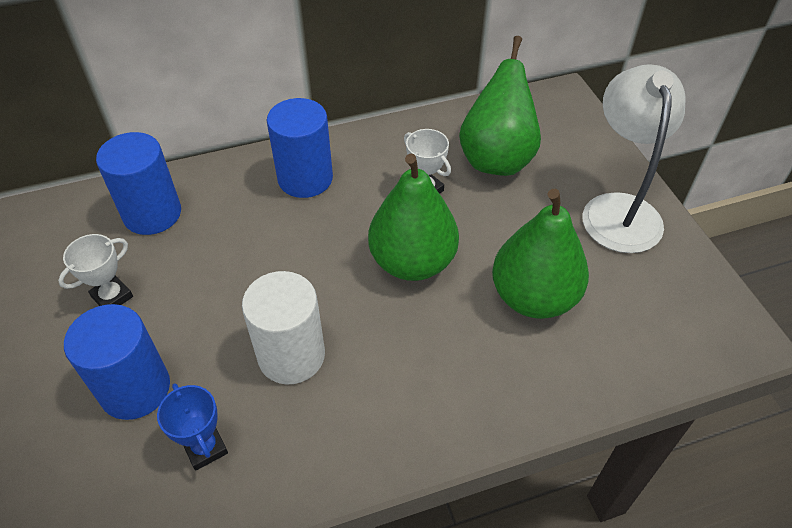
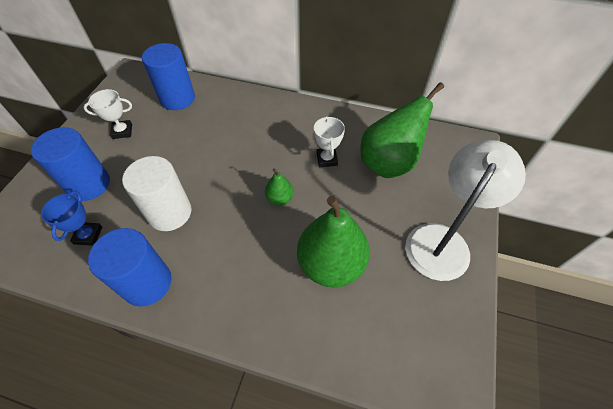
camera: 35 degrees right, 5 degrees up
blue cylinder [267,98,333,198] -> blue cylinder moved to [88,228,171,306]
green pear [368,153,459,281] -> green pear [265,168,294,205], size x0.46

